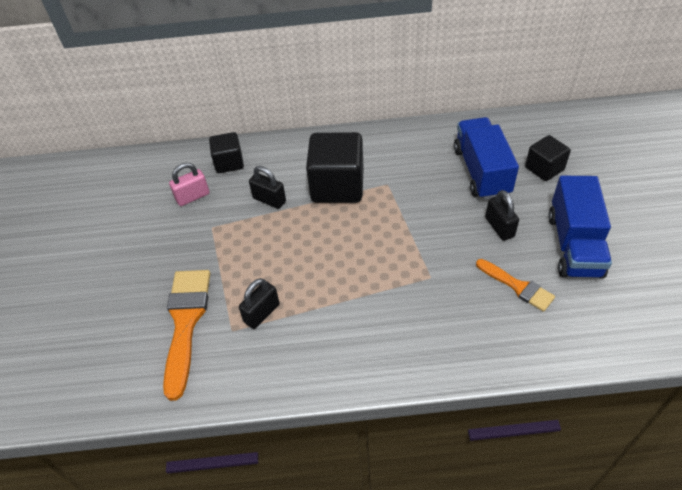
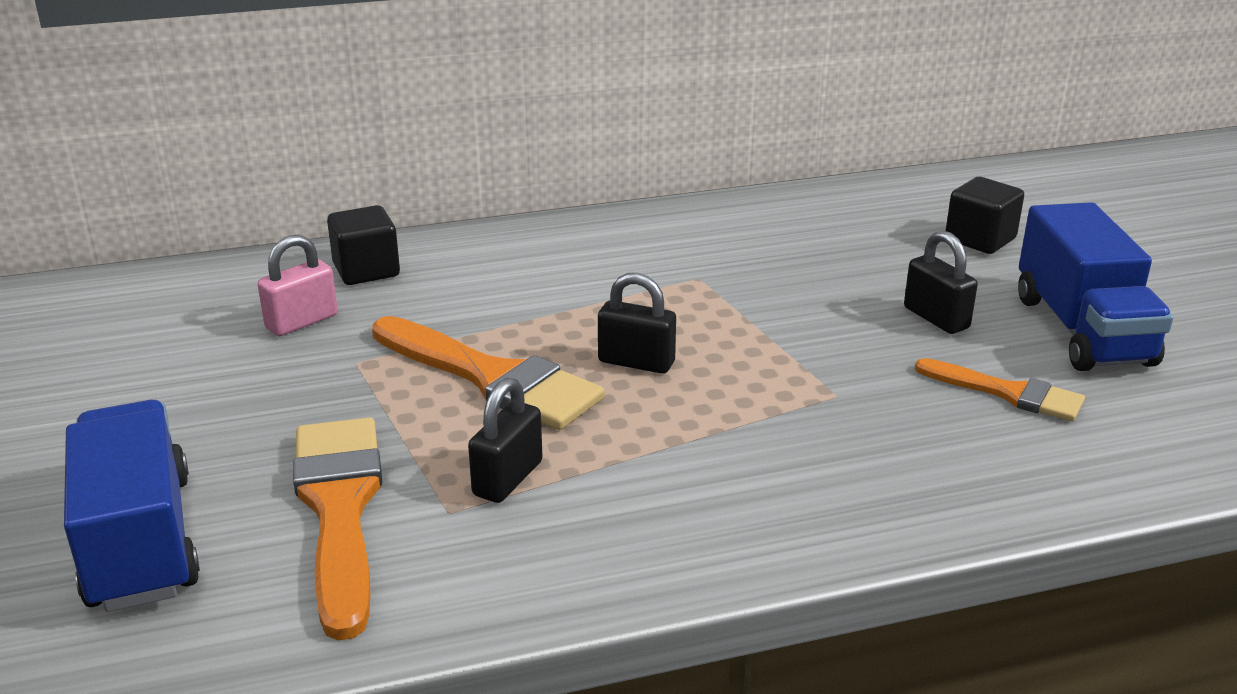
camera: 15 degrees left, 20 degrees down
black padlock [249,166,286,209] -> black padlock moved to [598,273,676,374]
black cube [306,132,364,203] -> none
blue truck [454,117,519,200] -> blue truck moved to [64,400,200,612]
none -> orange brush [372,316,605,430]

